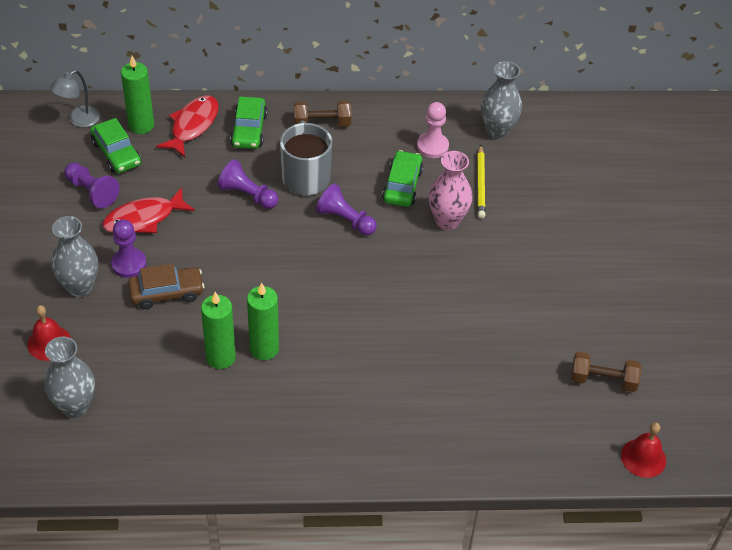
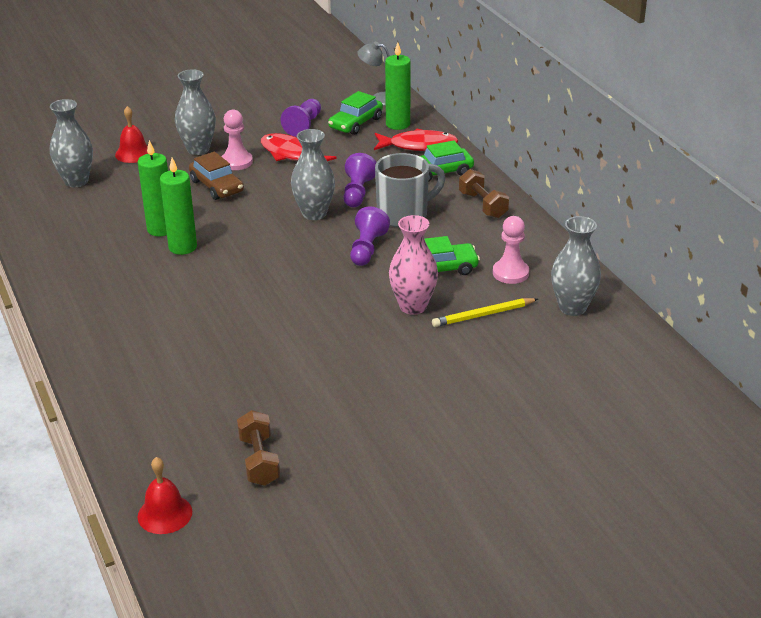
camera: 70 degrees right, 15 degrees down
purple pawn [111,219,147,278] -> pink pawn [221,110,253,170]
none -> grey vase [291,129,335,220]

